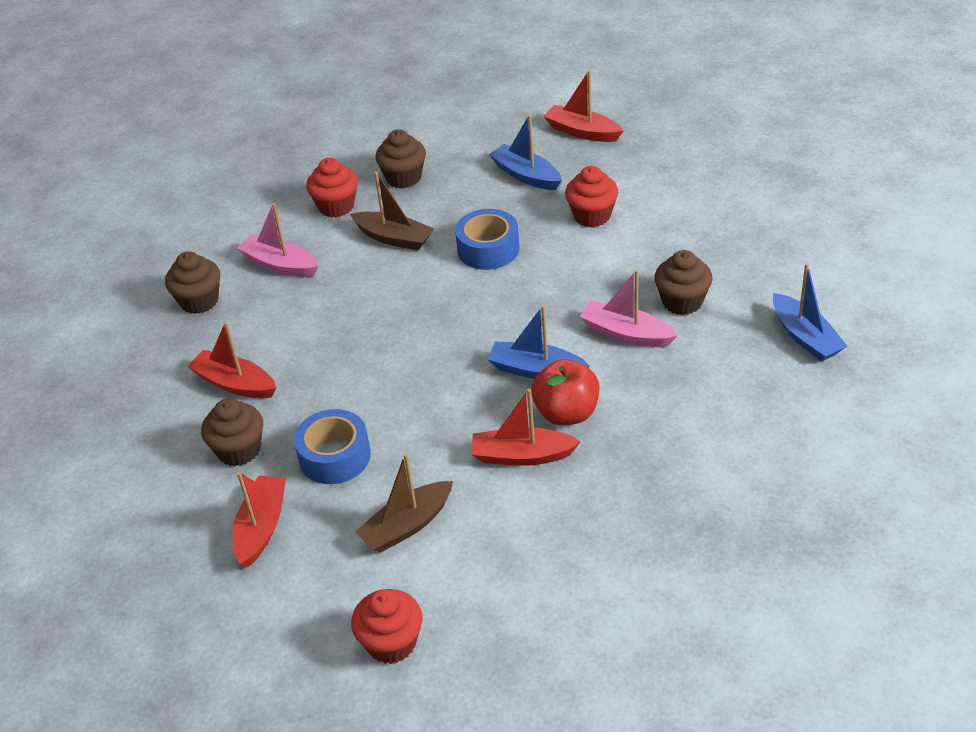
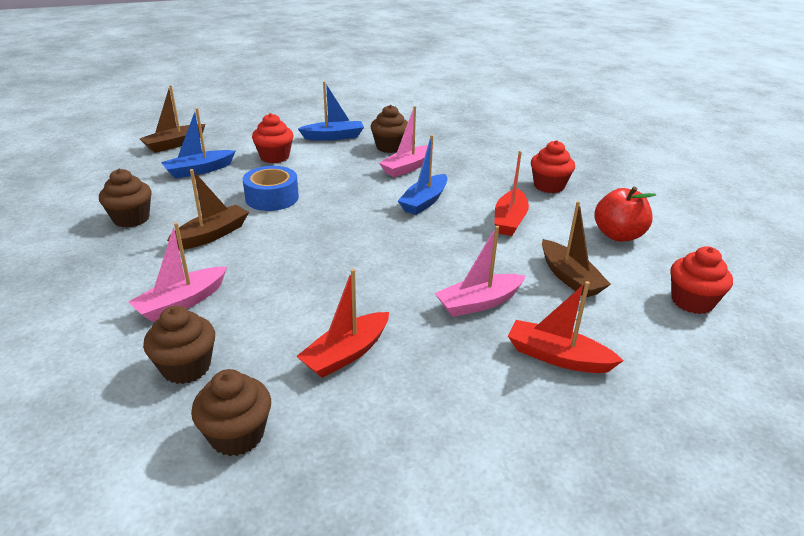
camera: 80 degrees left, 10 degrees down
brown cupcake [201,399,263,466] -> brown cupcake moved to [191,369,271,456]
blue tape [294,409,371,484] -> pink boat [435,226,526,317]
red cupcake [306,158,358,218] -> red cupcake moved to [531,140,575,193]
red apple [531,359,599,425] -> red apple moved to [594,186,656,241]
red boat [544,70,624,142] -> brown boat [140,85,205,153]
blue boat [773,263,847,362] -> blue boat moved to [298,81,364,141]

